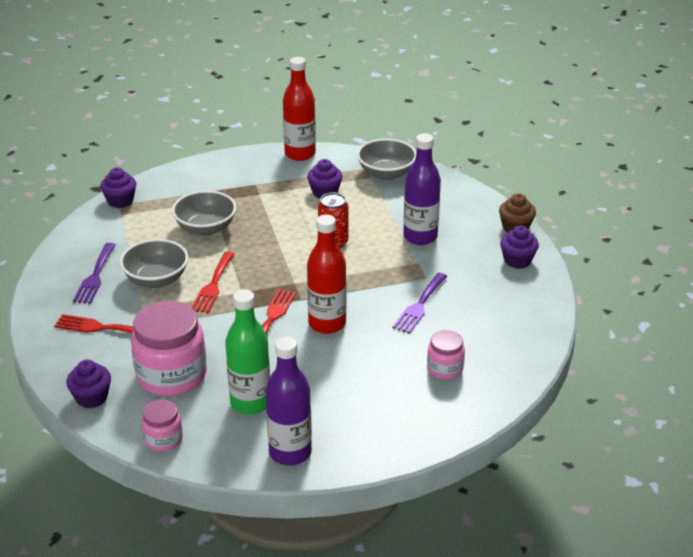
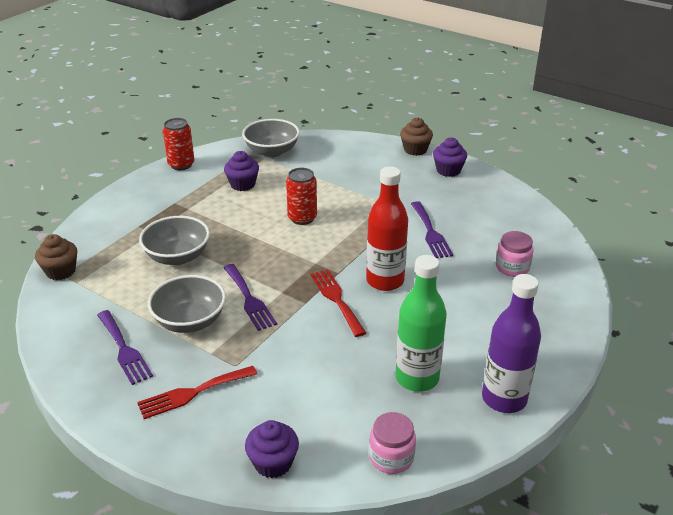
camera: 40 degrees left, 0 degrees up
purple cupcake [100,168,136,208] -> brown cupcake [35,234,77,280]
pink jar [131,301,207,396] -> none
red fork [191,251,235,313] -> purple fork [223,264,277,331]
red bottle [283,57,316,161] -> red can [163,118,194,170]
purple bottle [403,133,441,245] -> none

